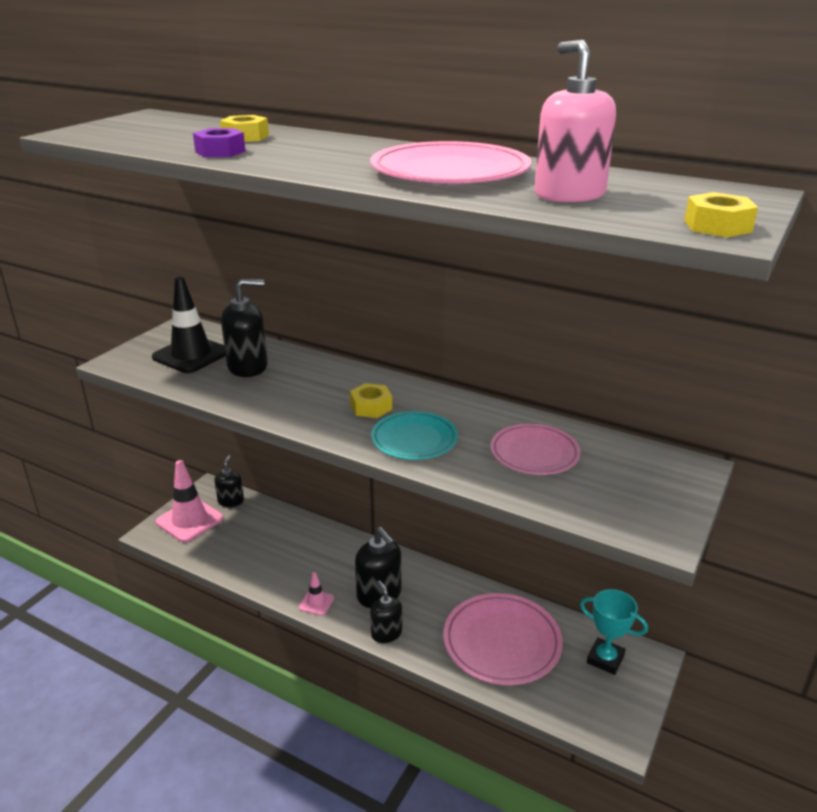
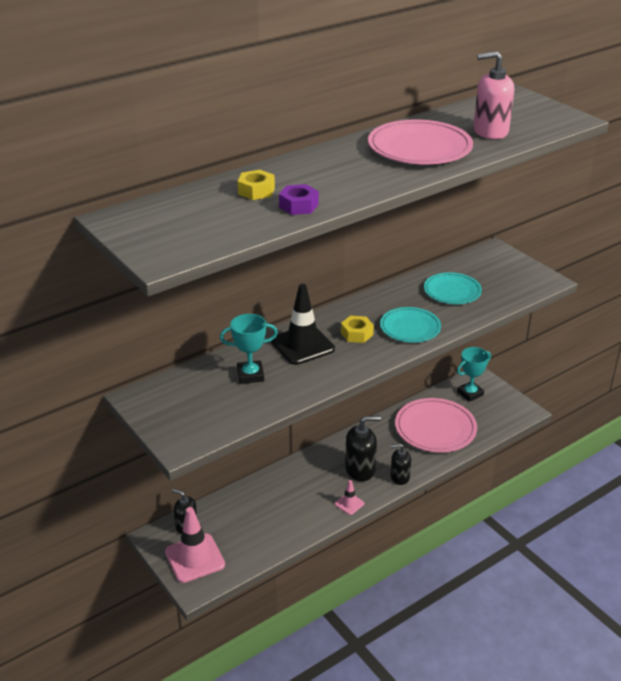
camera: 65 degrees left, 5 degrees up
black traffic cone [152,277,226,373] -> black traffic cone moved to [271,284,335,365]
black soap dispenser [221,279,268,377] -> turquoise trophy [220,314,278,384]
pink plate [490,424,581,475] -> turquoise plate [424,272,482,304]
yellow nut [684,192,758,237] -> none

